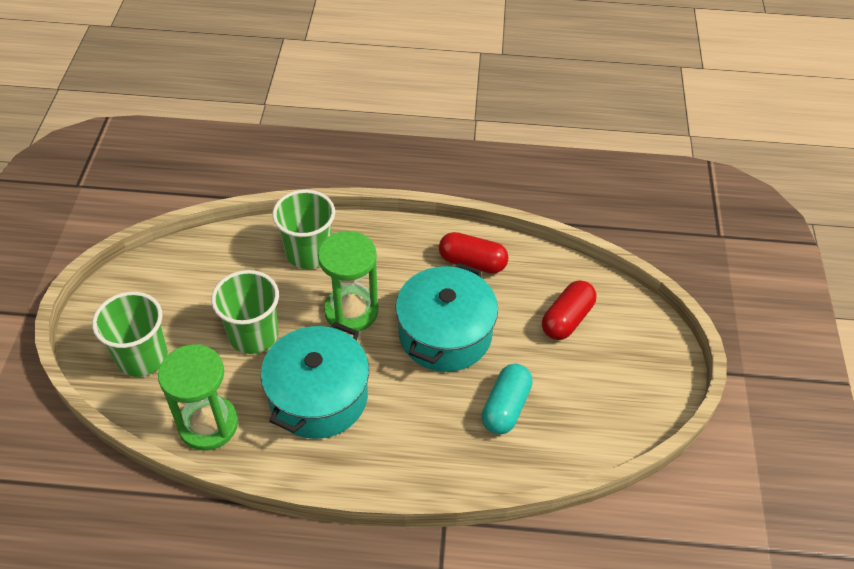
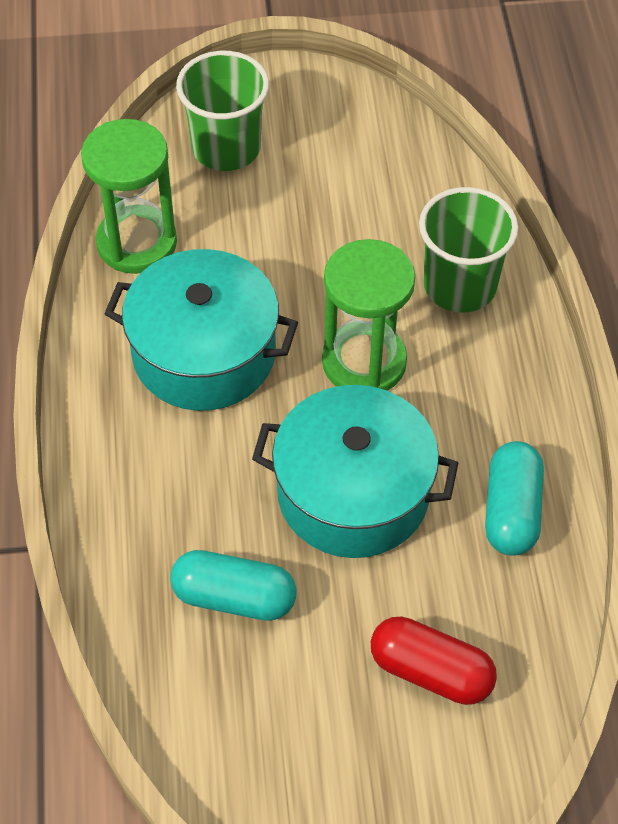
camera: 80 degrees right, 5 degrees up
green cup [211,270,279,354] -> none
red capsule [439,232,509,274] -> turquoise capsule [485,441,544,556]

